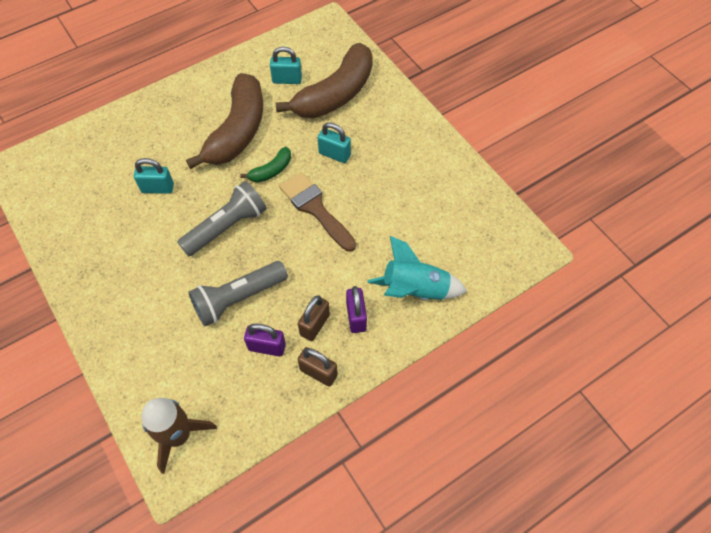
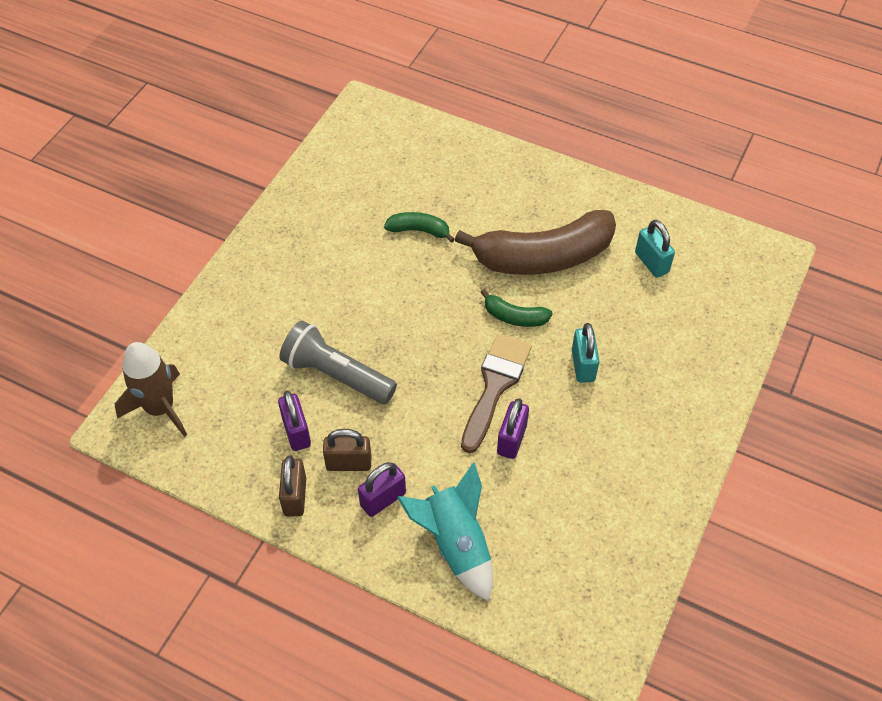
camera: 60 degrees right, 5 degrees down
turquoise padlock [134,158,174,194] -> green banana [384,212,455,243]
grey flashlight [177,181,267,256] -> none
brown banana [276,43,373,118] -> none
none -> purple padlock [497,398,529,459]

